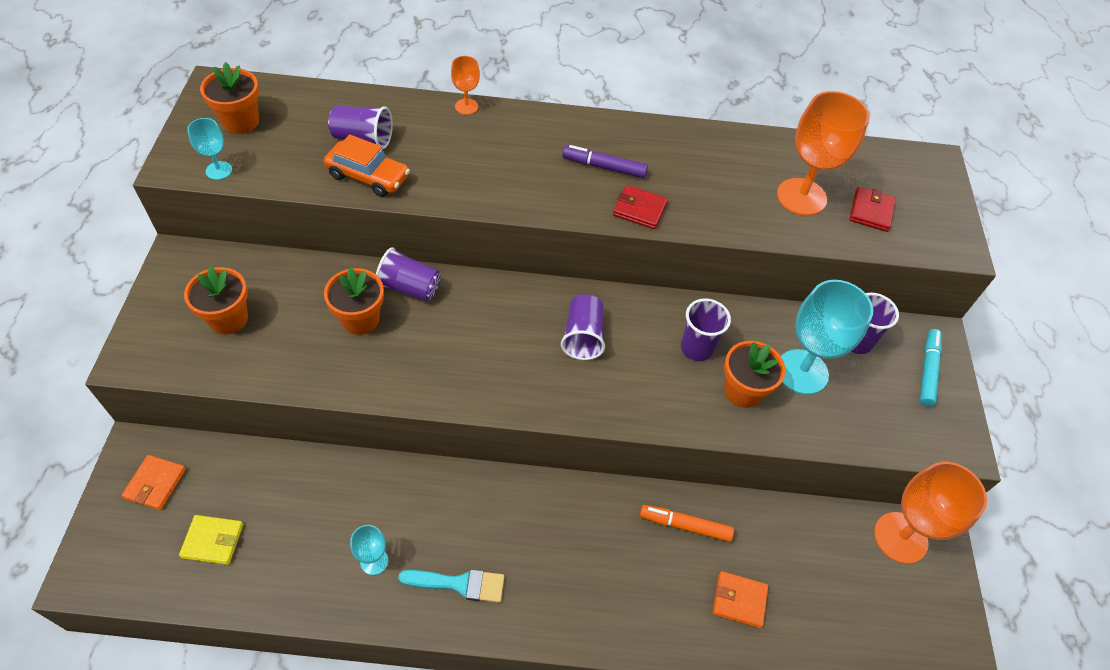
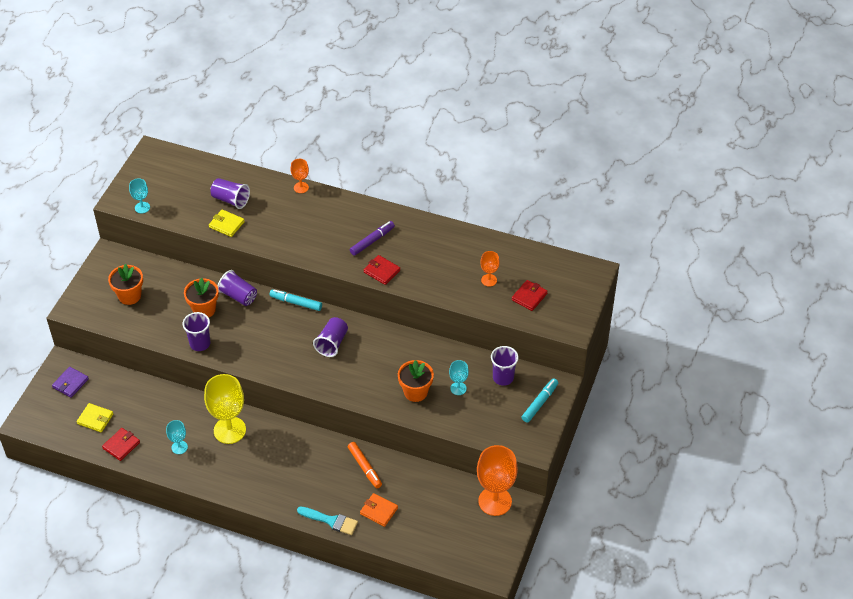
camera: 20 degrees right, 5 degrees down
orange wallet [121,455,186,510] -> purple wallet [52,367,89,398]
orange flower pot [200,62,259,134] -> none
orange car [324,134,410,197] -> yellow wallet [209,209,245,237]
turquoise brush [398,569,505,603] -> turquoise brush moved to [297,506,358,535]
purple marker [562,145,648,178] -> purple marker turned 105 degrees clockwise [350,221,395,256]
orange marker [640,505,734,542] -> orange marker turned 150 degrees counterclockwise [348,442,382,488]
purple cup [681,298,731,361] -> purple cup moved to [183,312,210,351]
orange goblet [777,91,869,216] -> orange goblet [480,251,500,287], size x0.49
turquoise goblet [781,280,873,395] -> turquoise goblet [449,360,469,395], size x0.49
none -> red wallet [102,428,140,461]
none -> yellow goblet [204,374,246,444]
none -> turquoise marker [269,289,322,311]

